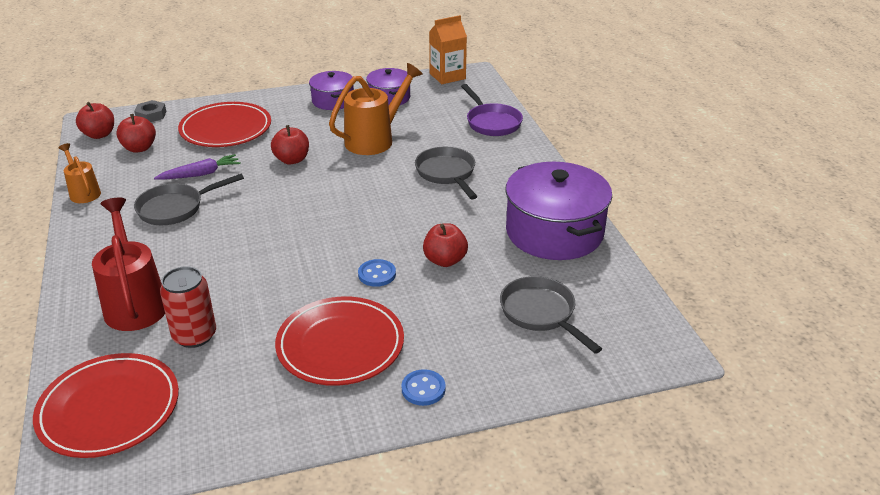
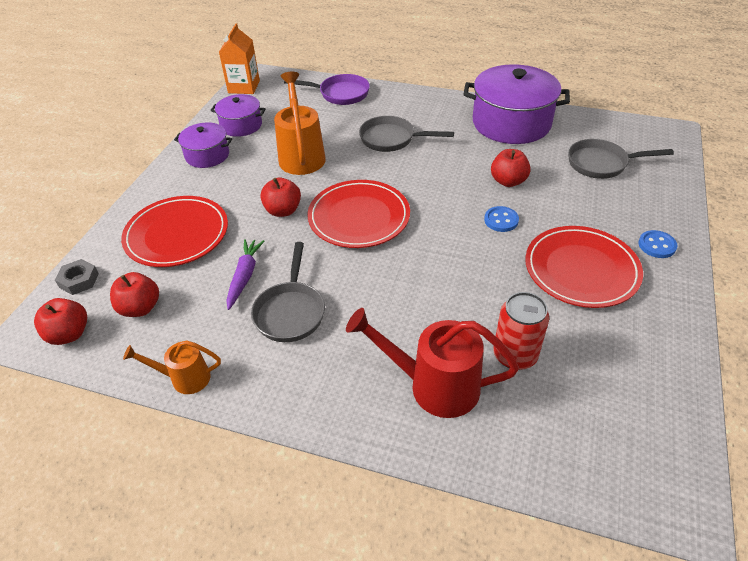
camera: 55 degrees left, 10 degrees up
red plate [33,353,179,458] -> red plate moved to [308,180,410,248]

